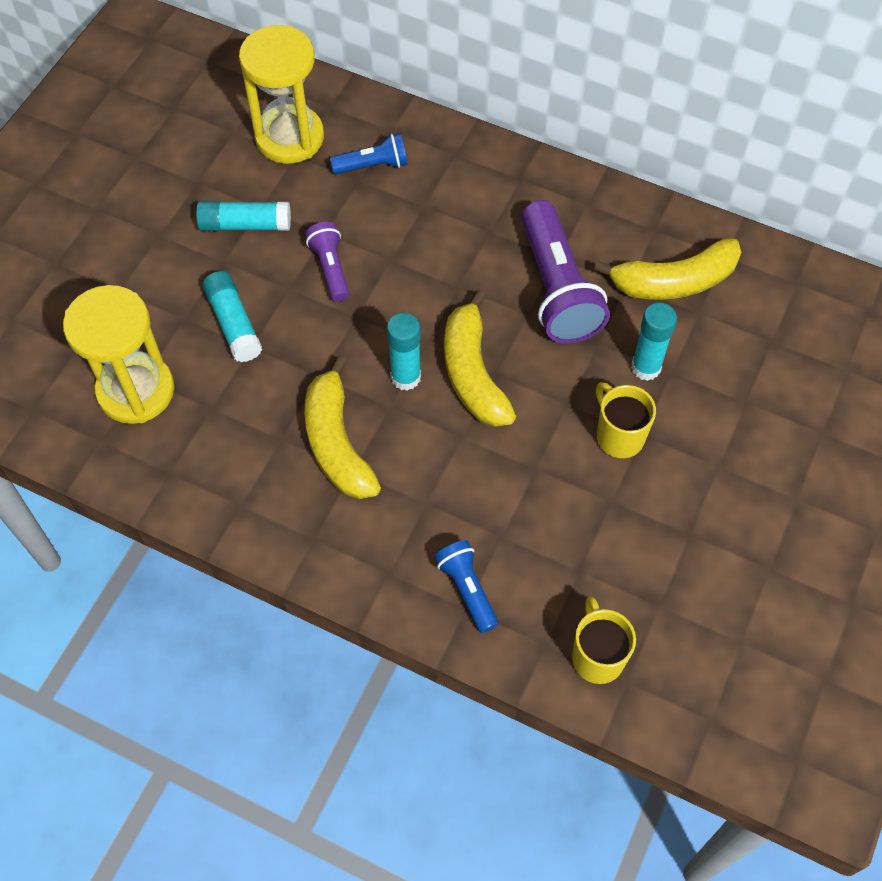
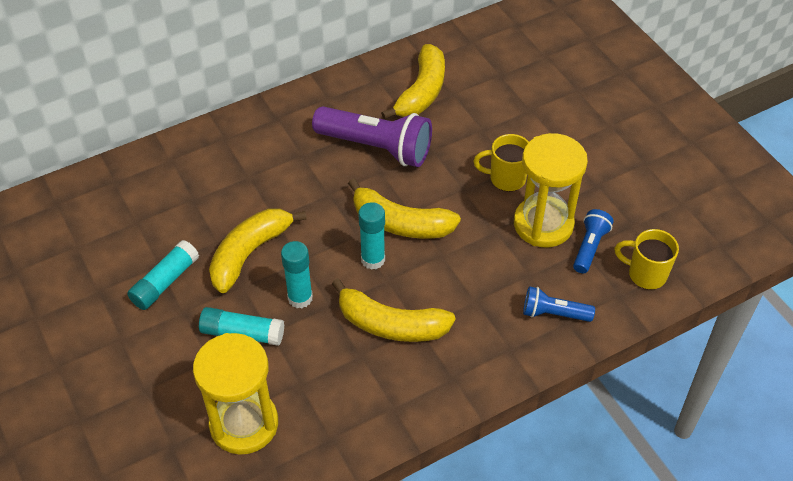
camera: 55 degrees left, 10 degrees down
yellow hourglass [239,25,324,164] -> yellow hourglass moved to [514,133,588,247]
purple flashlight [305,222,349,302] -> yellow banana [209,209,307,293]
blue flashlight [330,133,408,174] -> blue flashlight moved to [573,209,613,273]
turquoise glue stick [631,303,677,381] -> turquoise glue stick moved to [281,241,313,308]

